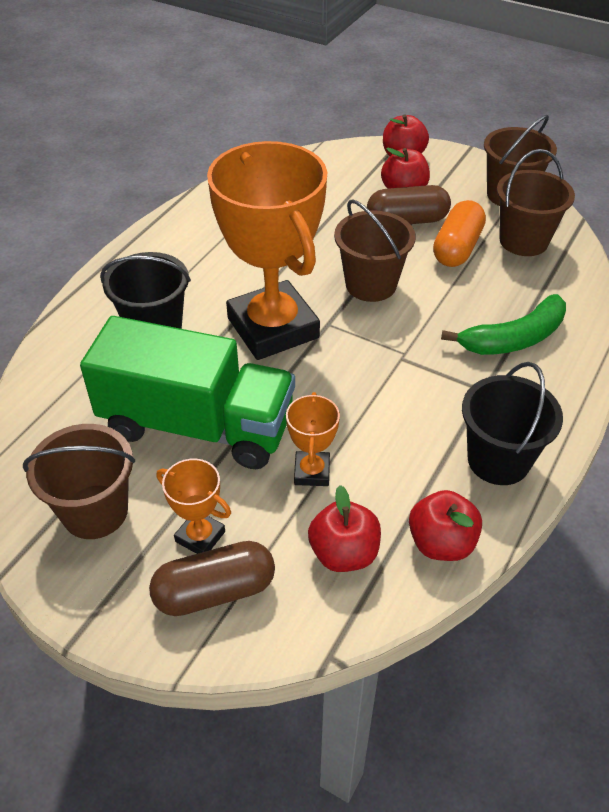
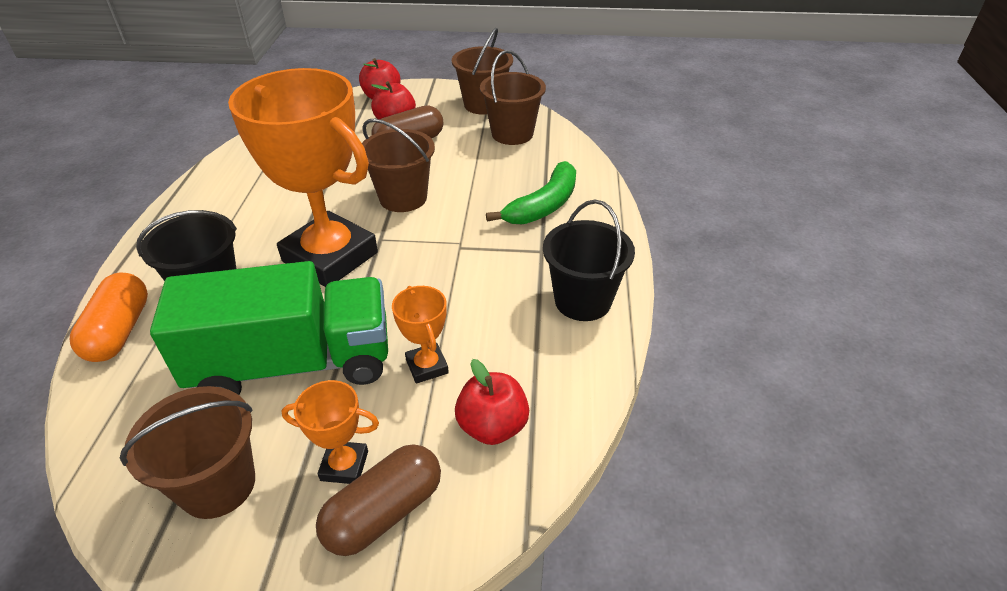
camera: 25 degrees left, 5 degrees down
red apple [409,490,482,561] -> none
orange capsule [433,200,486,267] -> orange capsule moved to [70,272,148,362]

